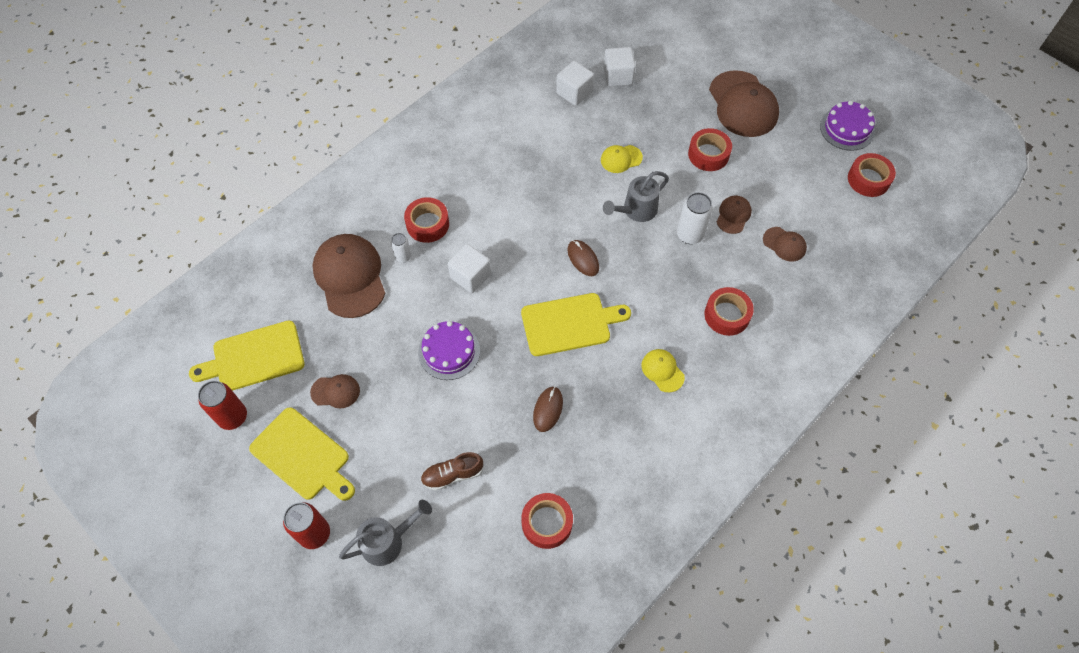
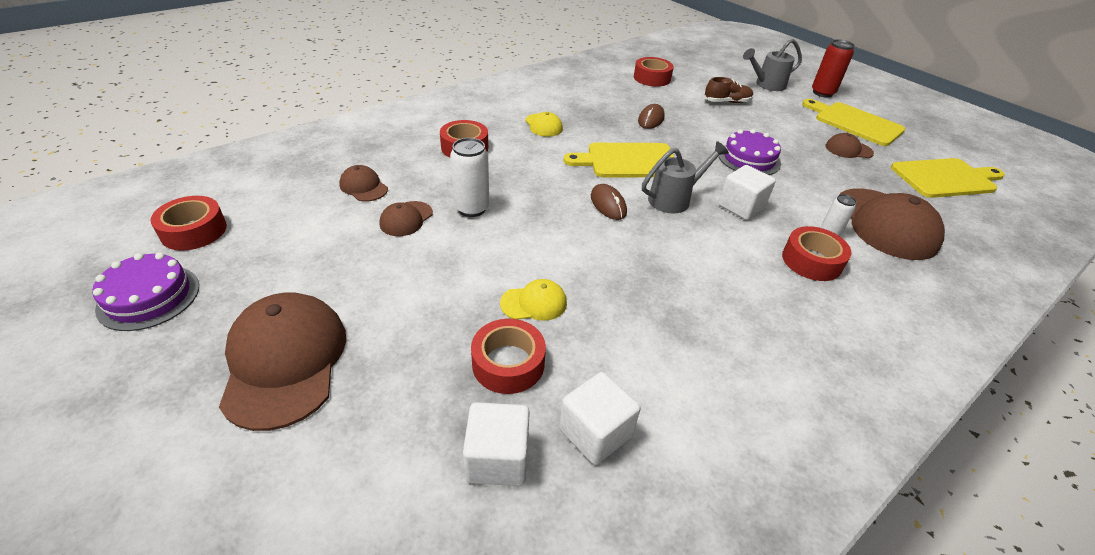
camera: 175 degrees left, 20 degrees down
red can [198,381,247,430] -> none
grey watering can [603,171,669,222] -> grey watering can moved to [642,141,729,214]
red tape [688,128,732,171] -> red tape moved to [471,319,546,394]

